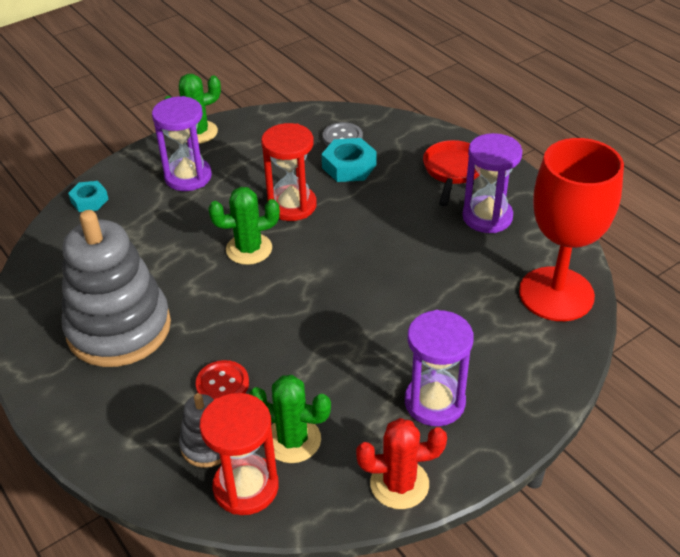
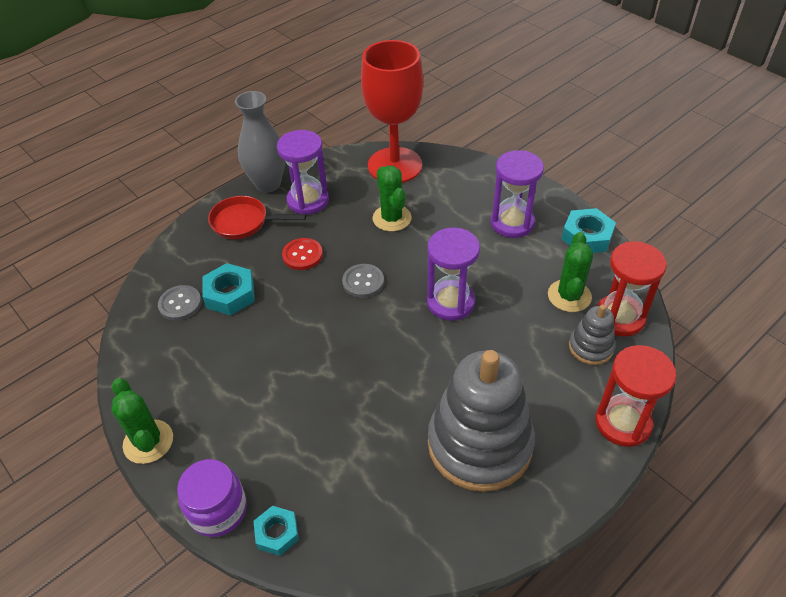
camera: 95 degrees left, 5 degrees up
purple hourglass [152,96,212,191] -> purple hourglass moved to [427,228,480,321]
red button [196,360,249,399] -> red button moved to [282,238,323,270]
green cactus [208,187,280,265] -> green cactus moved to [373,166,411,232]
red hourglass [261,123,317,221] -> red hourglass moved to [595,345,676,447]
red cactus [356,418,447,509] -> turquoise nut [562,208,616,253]
none -> purple jar [177,459,247,537]
none -> grey vase [235,91,285,193]
none -> grey button [342,264,384,298]

